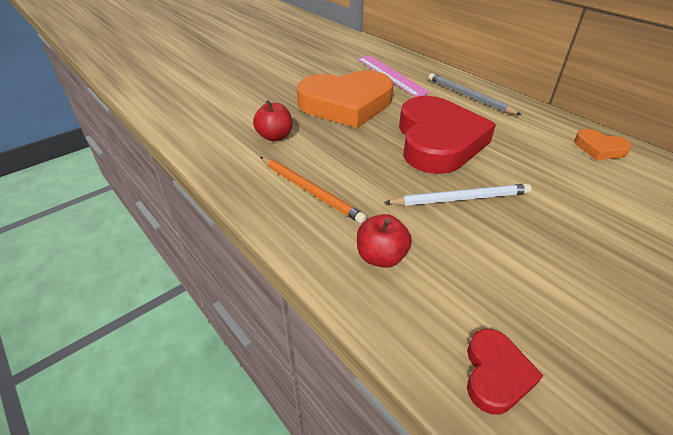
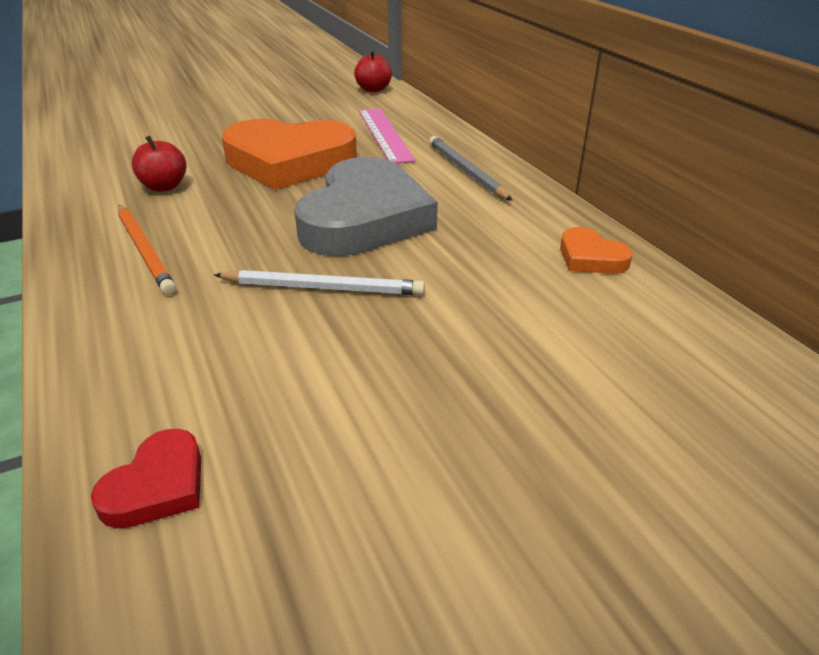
camera: 15 degrees right, 5 degrees down
red apple [357,214,411,268] -> red apple moved to [354,50,392,92]
red heart [399,96,496,174] -> grey heart [294,157,438,256]

